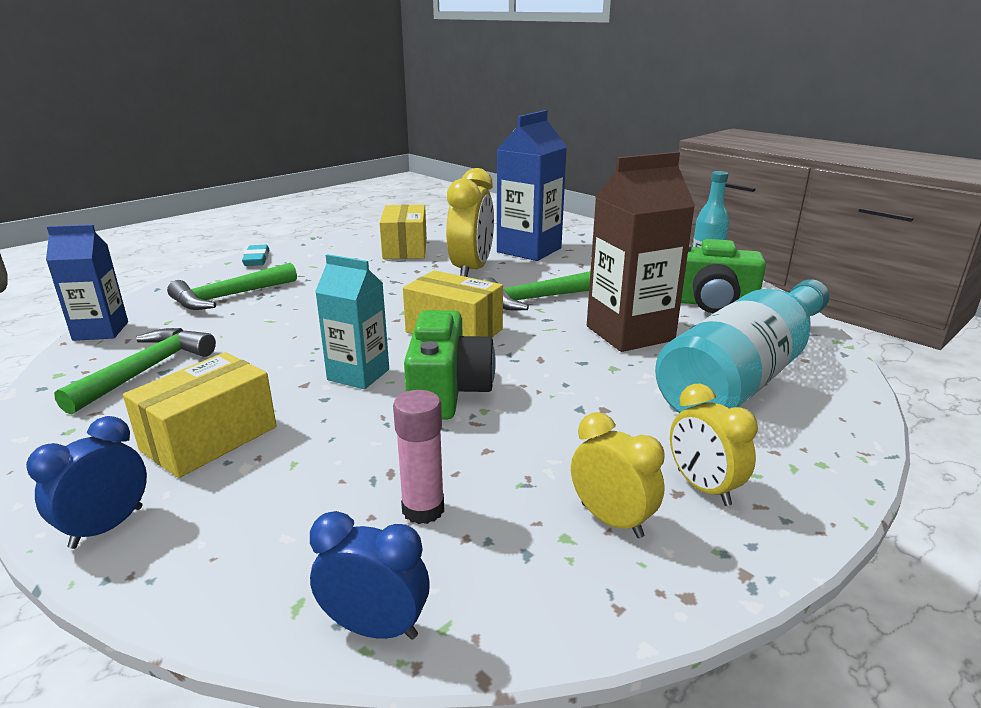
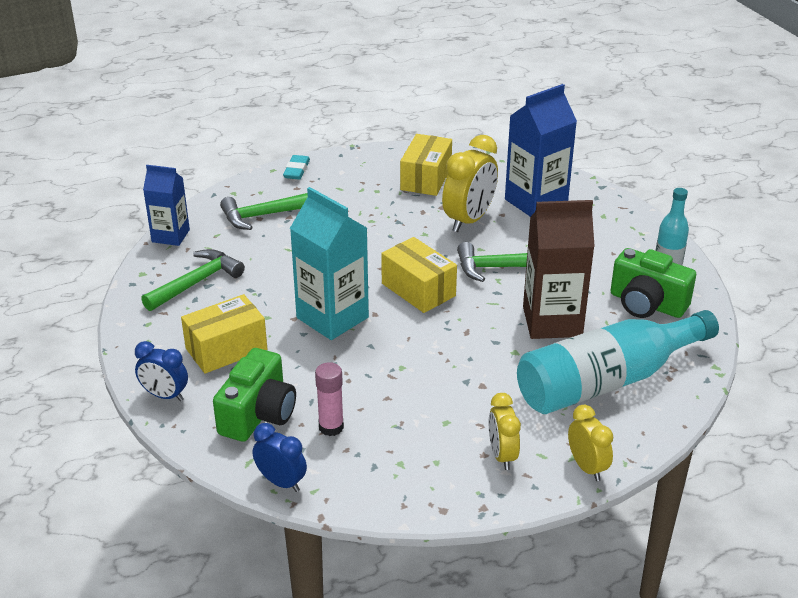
camera: 20 degrees right, 10 degrees up
blue clock [26,416,147,549] -> blue clock turned 120 degrees counterclockwise [135,341,188,401]
turquoise carton [315,254,389,389] -> turquoise carton [290,187,369,340], size x1.60
green camera [404,310,496,420] -> green camera moved to [213,348,296,442]
yellow clock [571,412,665,538] -> yellow clock moved to [568,405,613,481]

